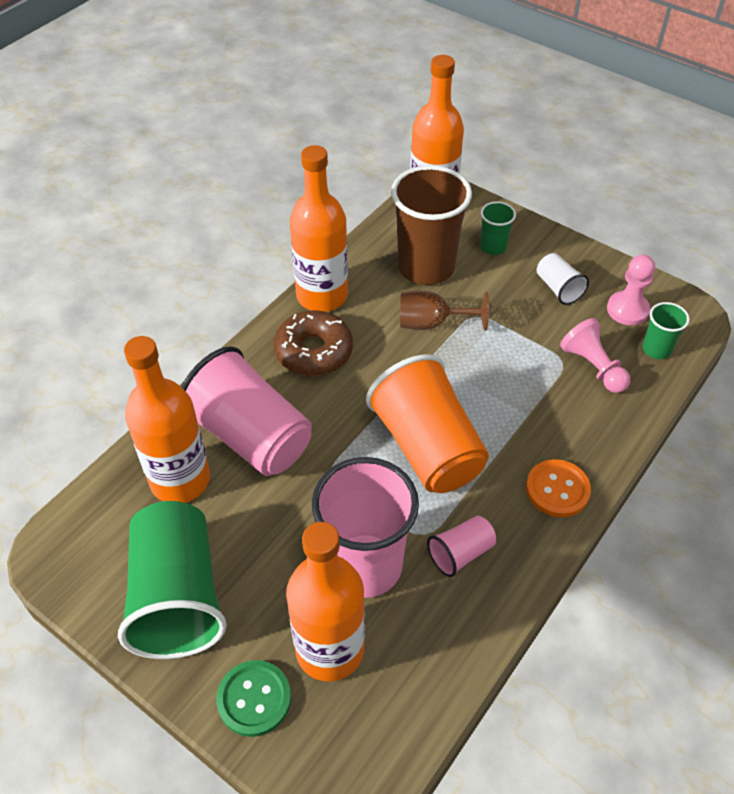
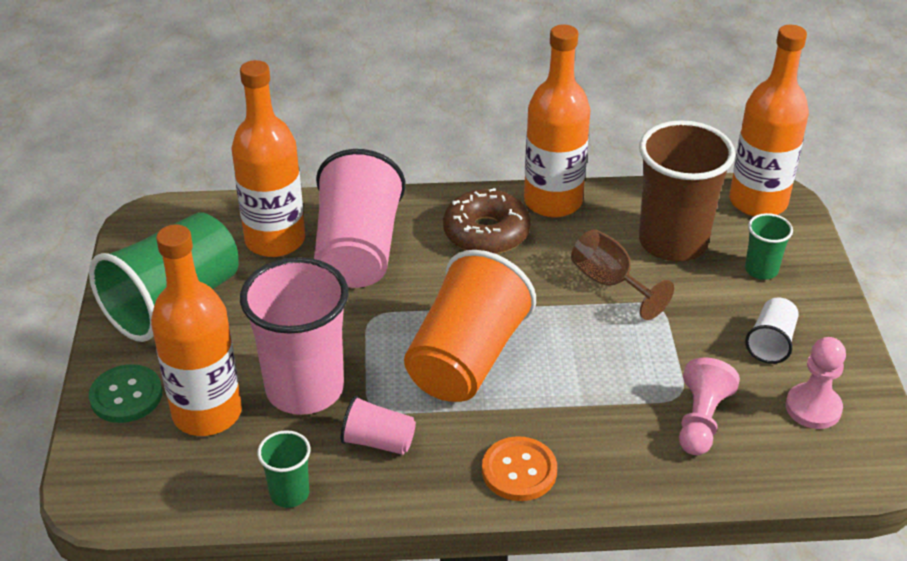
camera: 50 degrees right, 10 degrees down
green cup [642,302,690,359] -> green cup moved to [257,430,311,508]

